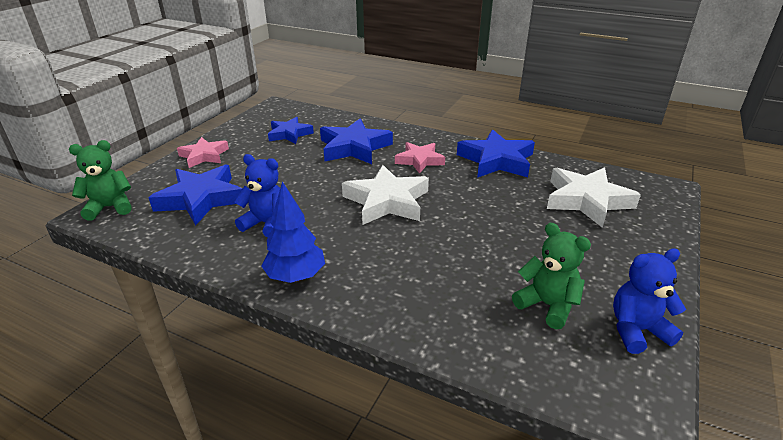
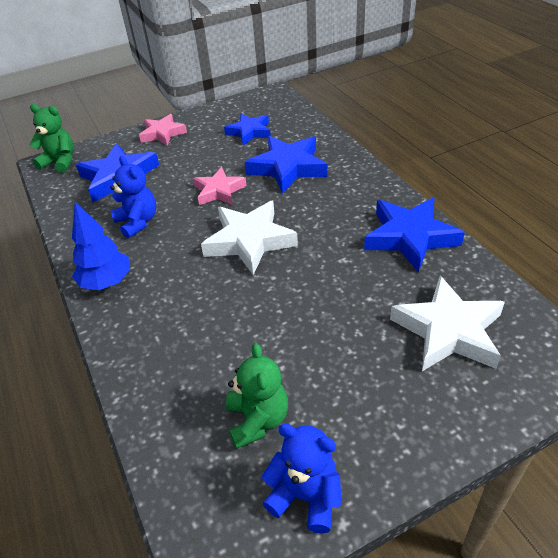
camera: 40 degrees right, 10 degrees up
pink star [395,142,445,174] -> pink star moved to [193,167,247,205]

